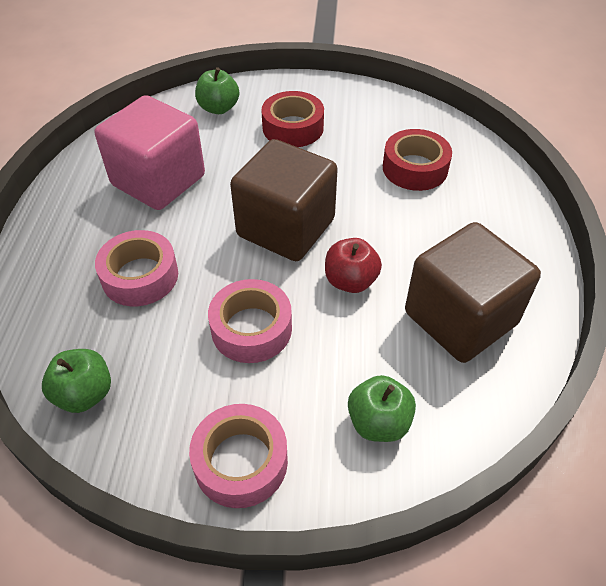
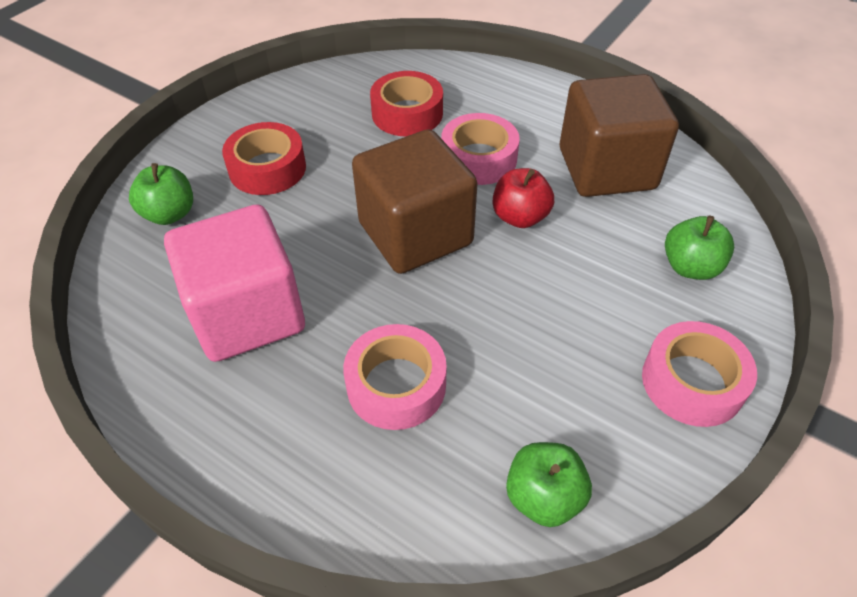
camera: 60 degrees left, 0 degrees up
pink tape [208,279,292,363] -> pink tape moved to [441,113,520,185]

